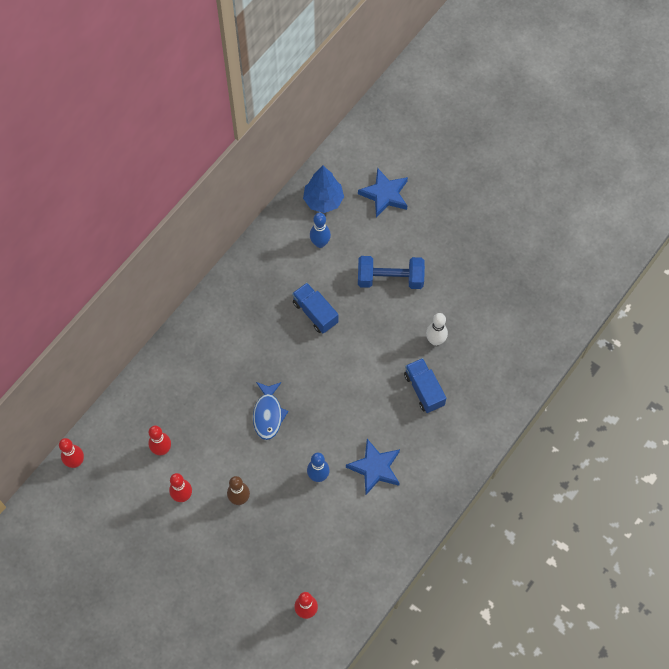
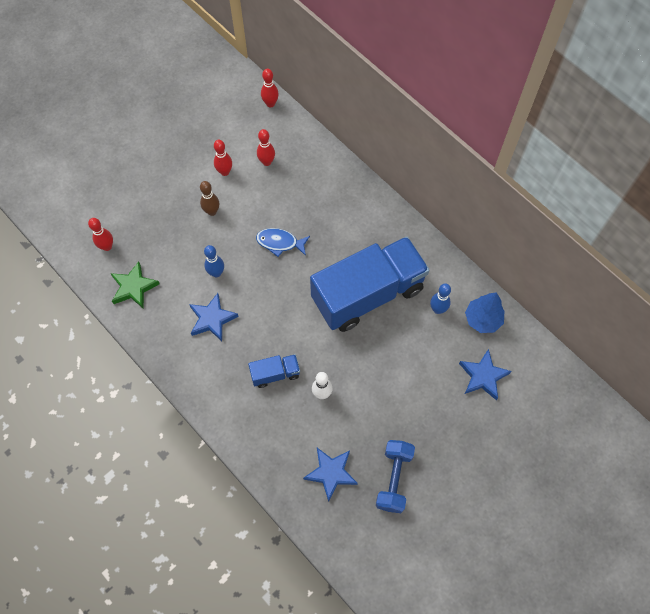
camera: 100 degrees right, 0 degrees up
blue truck [292,283,338,334] -> blue truck [310,237,430,332], size x2.38
blue dumbbell [358,256,425,289] -> blue dumbbell moved to [376,440,415,513]
none -> green star [110,261,160,309]
none -> blue star [303,448,358,502]

